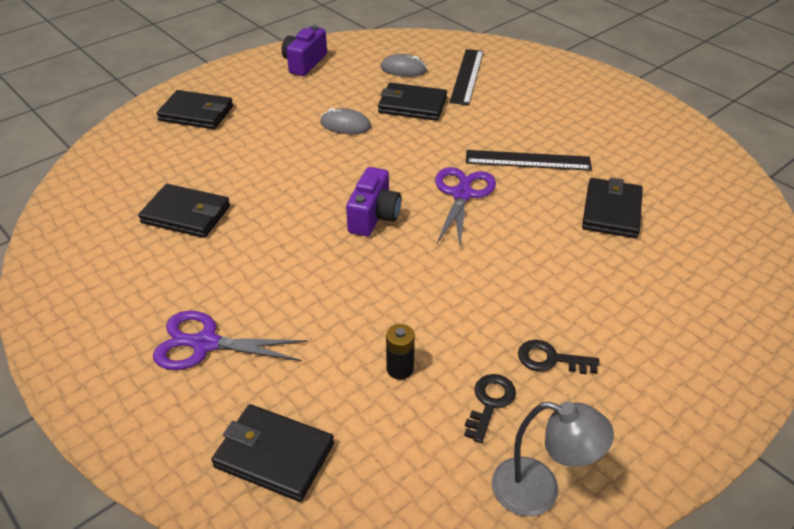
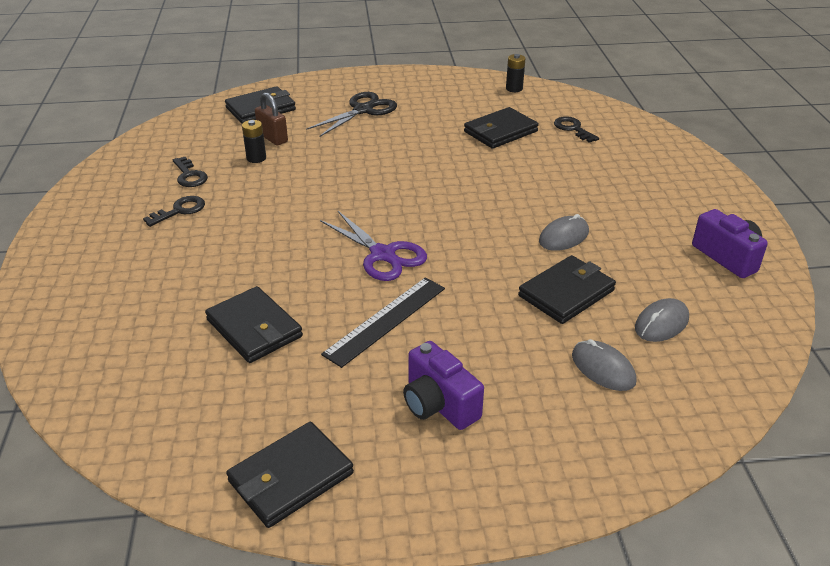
camera: 125 degrees right, 5 degrees down
purple scissors [153,311,308,370] -> black scissors [306,92,397,137]
black wallet [156,90,233,129] -> black wallet moved to [226,422,354,528]
purple camera [346,167,401,236] -> purple camera moved to [403,341,484,430]
black ruler [449,49,484,105] -> grey mouse [572,339,636,391]
grey lamp [492,402,614,517] -> none
none -> brown padlock [255,92,288,145]
none -> black battery [506,54,526,92]
none -> black key [554,116,599,143]

